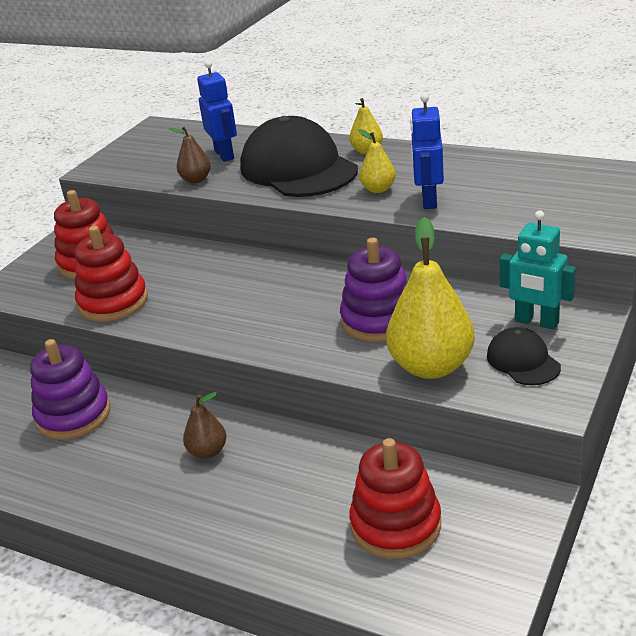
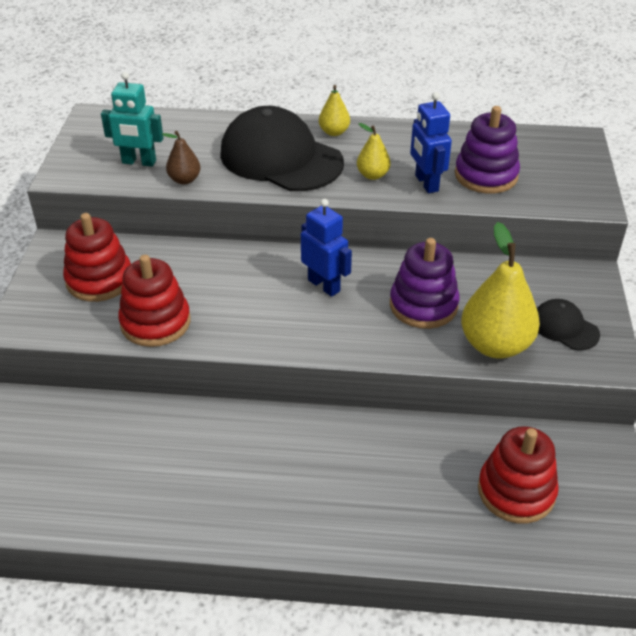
camera: 25 degrees left, 10 degrees up
purple stacking toy [30,339,110,440] -> purple stacking toy moved to [455,106,520,194]
brown pear [183,392,227,459] -> none
blue robot [197,61,237,162] -> blue robot moved to [301,199,352,297]
turquoise robot [500,211,576,330] -> turquoise robot moved to [101,72,164,167]

